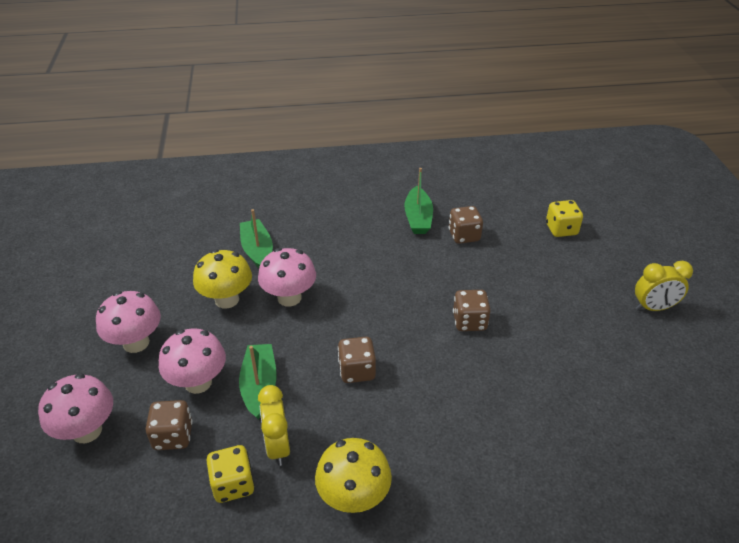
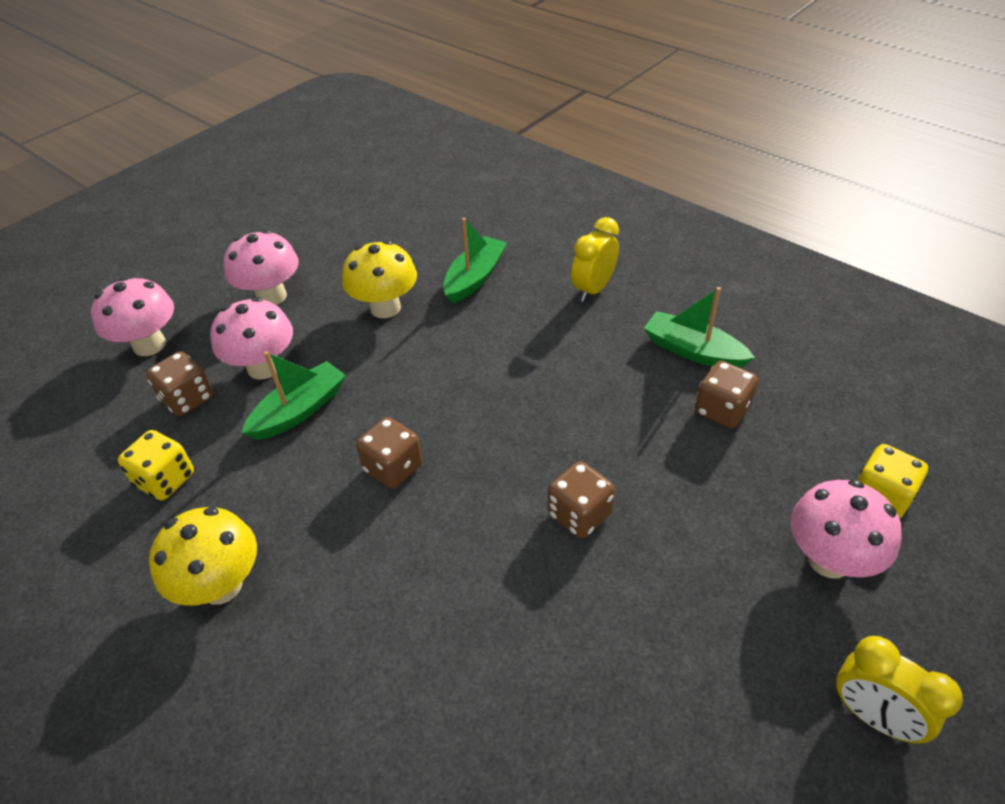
camera: 50 degrees right, 5 degrees up
pink mushroom [258,248,316,307] -> pink mushroom moved to [790,479,902,579]
yellow clock [258,385,290,466] -> yellow clock moved to [571,217,619,302]
green boat [404,168,433,234] -> green boat turned 75 degrees clockwise [644,287,755,368]

